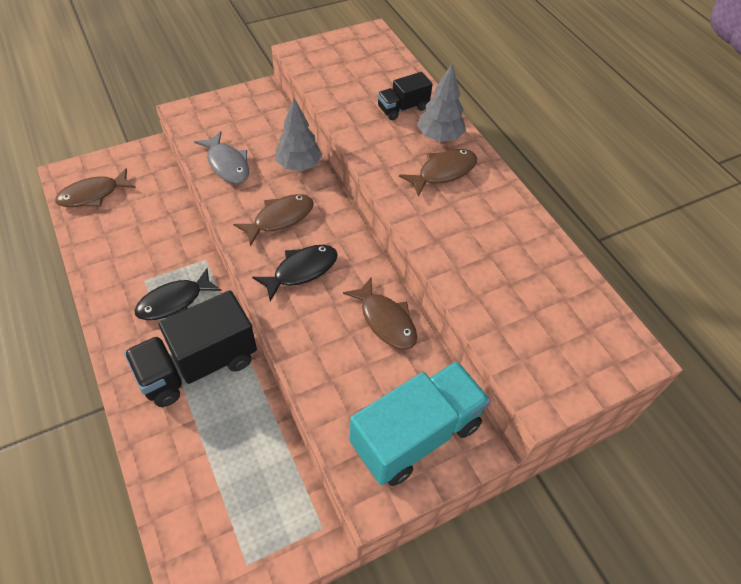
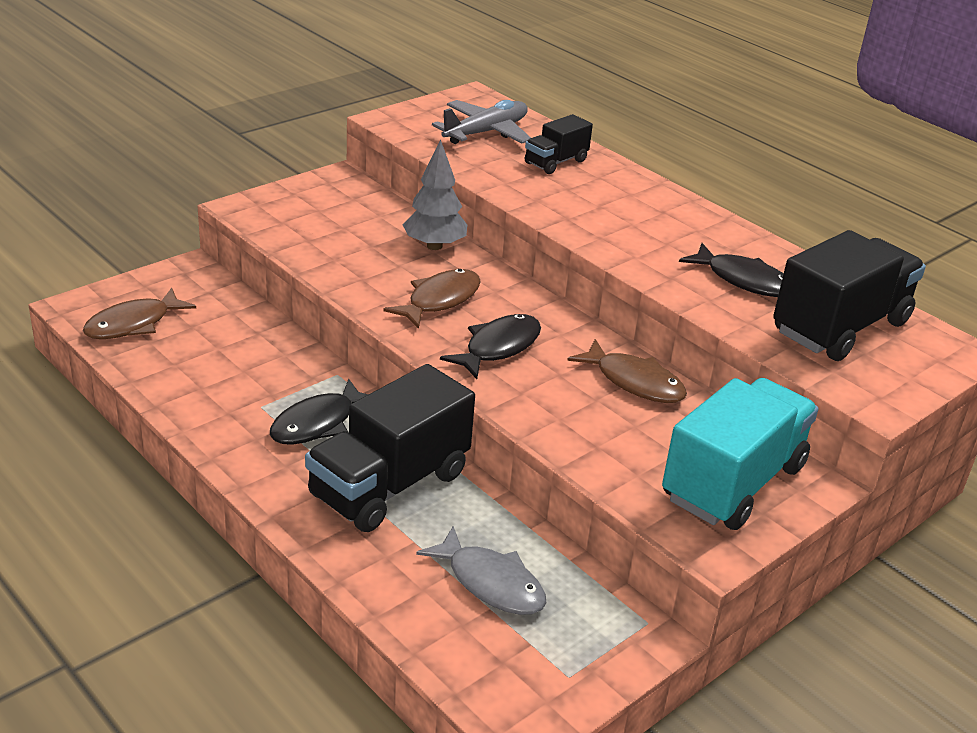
camera: 15 degrees left, 20 degrees down
grey fish [194,131,249,184] -> grey fish moved to [416,526,546,615]
brown fish [399,149,477,197] -> none
grey tree [417,64,466,142] -> none
none -> grey plane [432,100,531,144]
none -> black fish [679,243,784,297]
none -> black truck [773,230,926,361]

